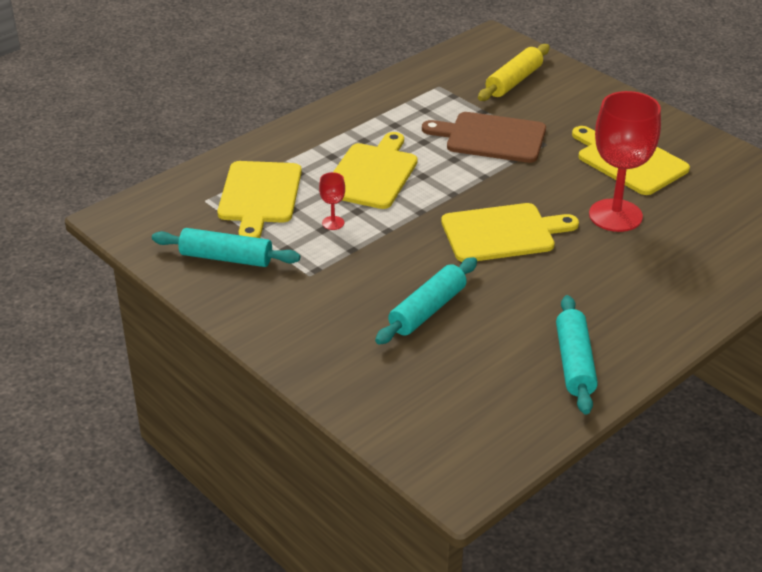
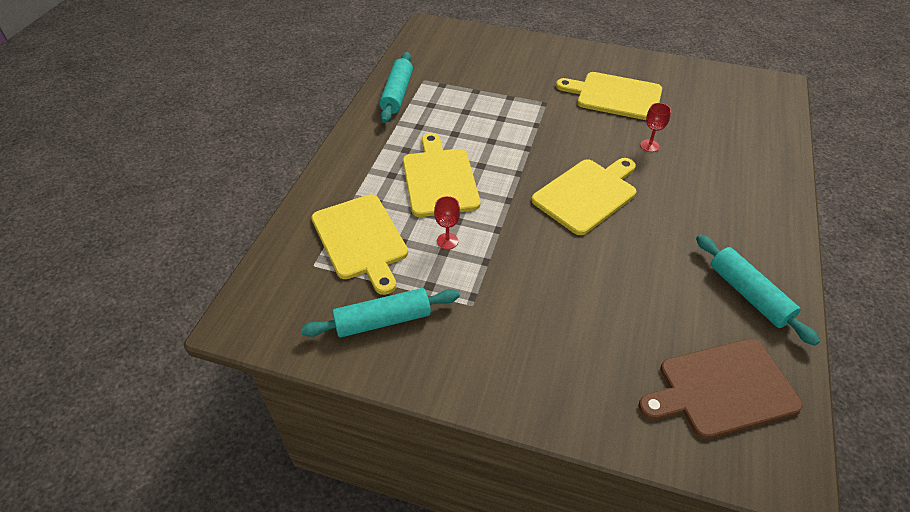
camera: 30 degrees left, 10 degrees up
turquoise rolling pin [375,257,477,344] -> turquoise rolling pin moved to [379,52,413,123]
brown cutting board [422,112,546,163] -> brown cutting board moved to [639,338,803,439]
yellow rolling pin [478,44,550,101] -> none
red goblet [589,91,661,232] -> red goblet [640,103,671,152], size x0.42

